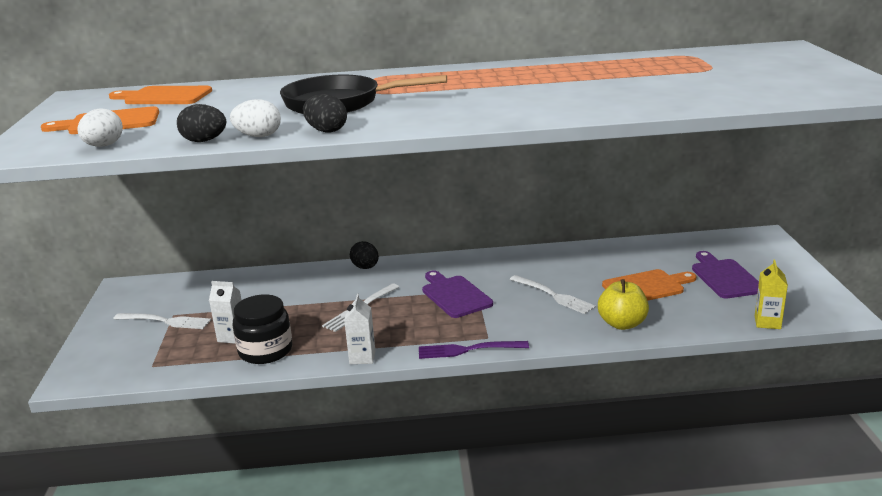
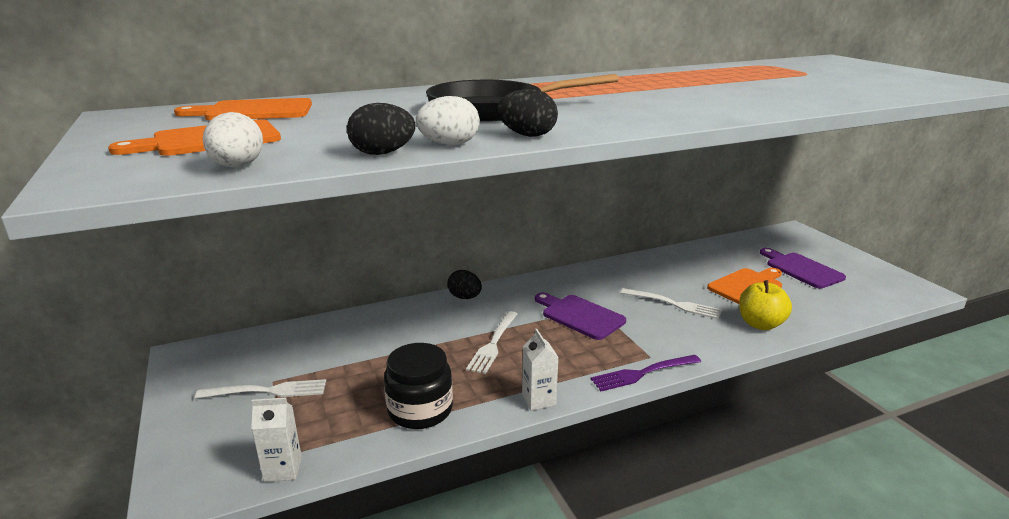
camera: 20 degrees left, 0 degrees up
white carton [209,281,241,344] -> white carton moved to [251,398,302,482]
yellow carton [755,260,788,329] -> none

